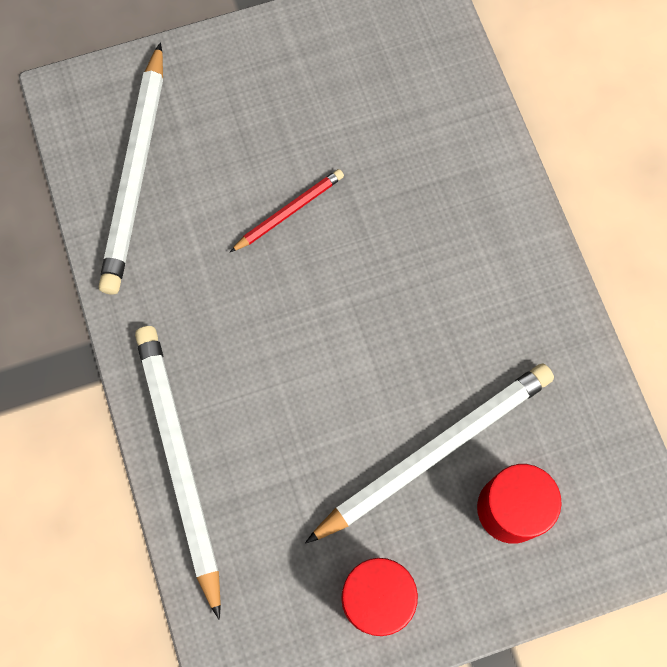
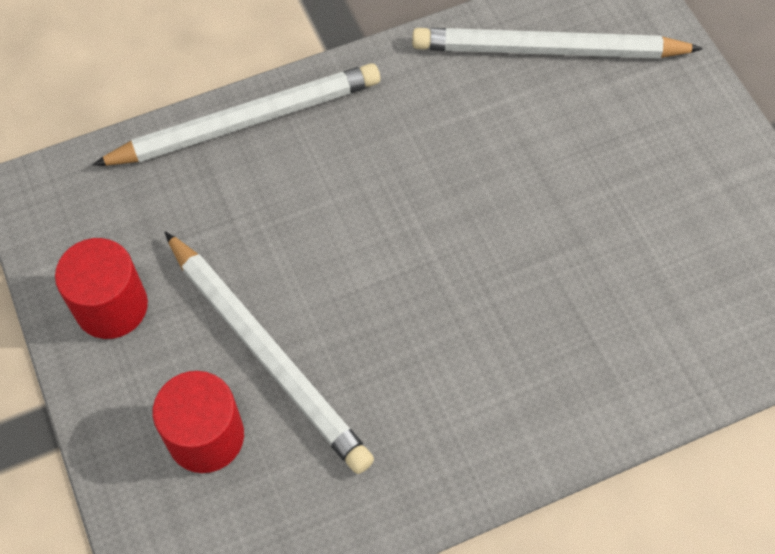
camera: 85 degrees right, 10 degrees down
red pencil [230,169,344,252] -> none

